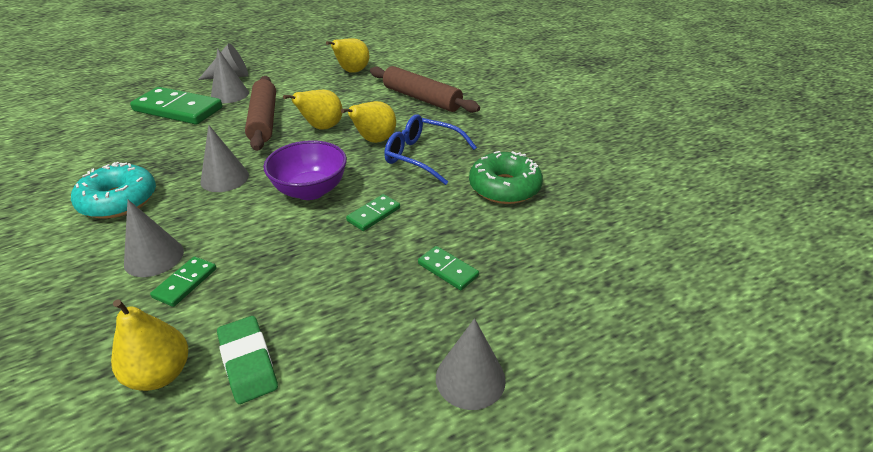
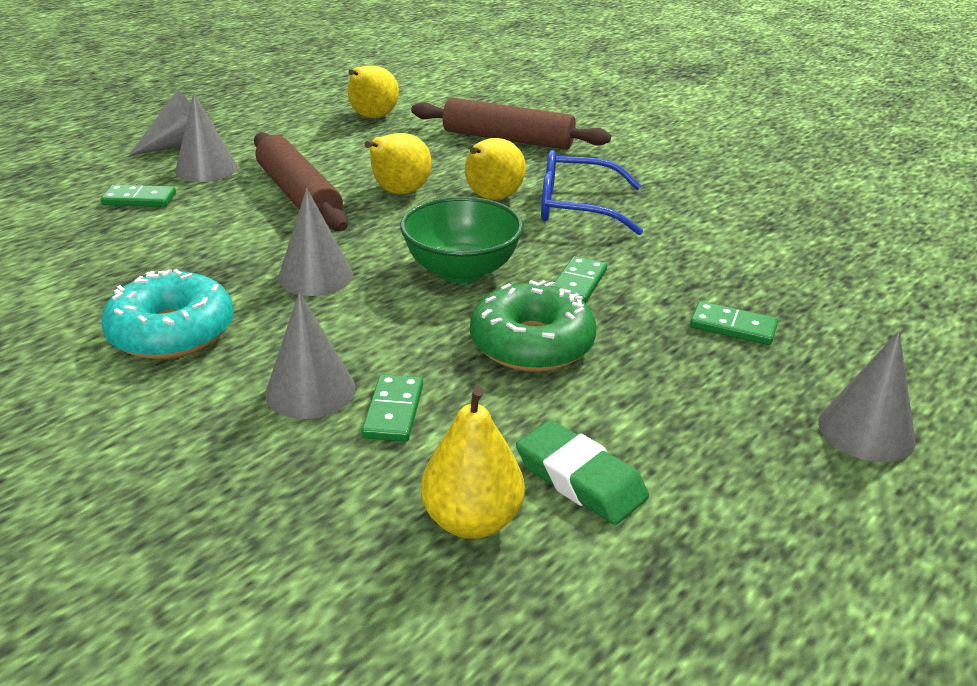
camera: 20 degrees left, 5 degrees down
green domino [130,87,223,125] -> green domino [101,185,176,207], size x0.48
purple bowl [263,140,347,200] -> green bowl [400,197,524,283]
green donut [469,151,543,204] -> green donut moved to [470,280,597,372]

